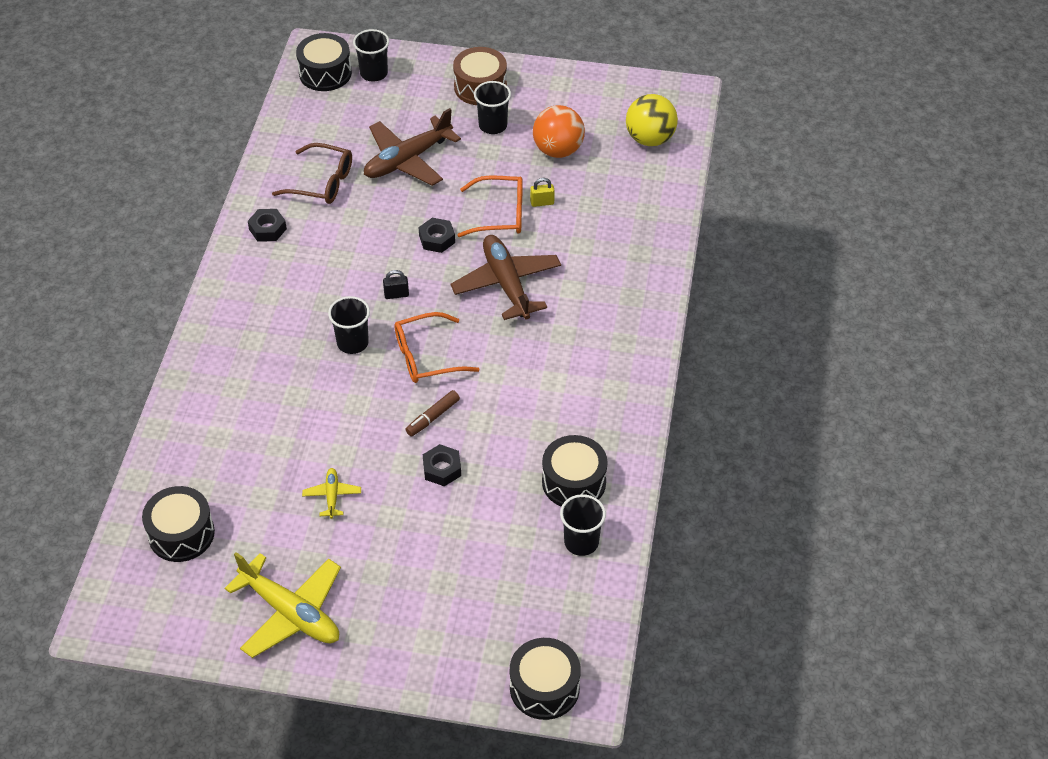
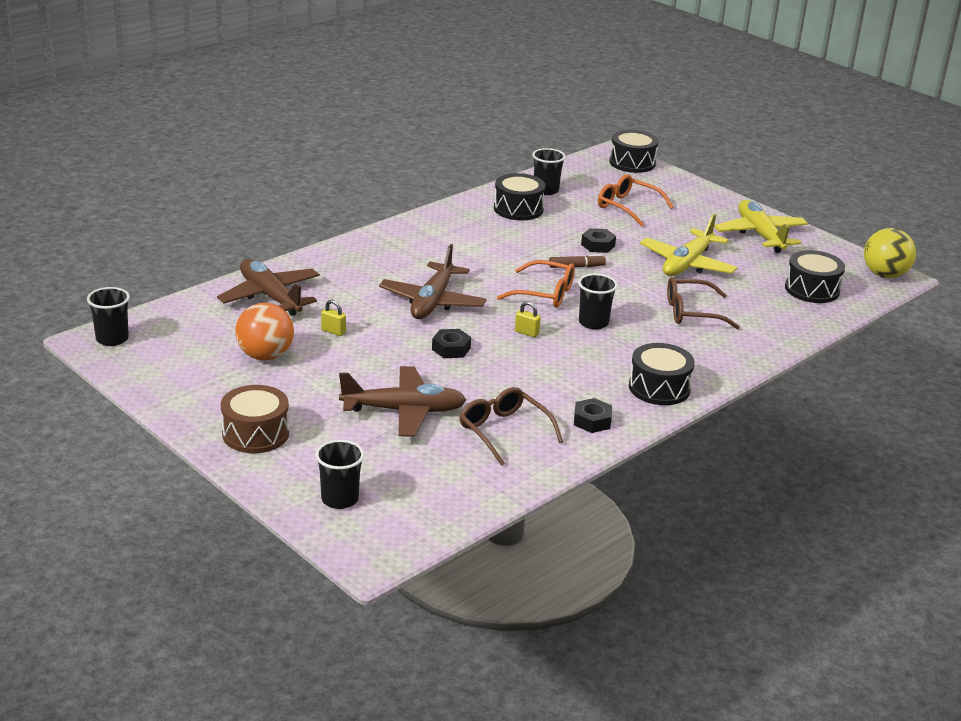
camera: 145 degrees left, 20 degrees down
black drum [296,33,352,91] -> black drum moved to [629,343,695,405]
yellow plane [302,468,361,519] -> yellow plane [640,214,737,276], size x2.12
black padlock [383,270,409,299] -> yellow padlock [515,301,541,337]
orange glasses [457,175,523,237] -> orange glasses moved to [598,174,674,227]
black cup [474,81,511,134] -> black cup moved to [87,287,130,346]
yellow ball [626,94,678,146] -> yellow ball moved to [864,228,916,278]
none -> brown plane [217,259,320,316]
none -> brown glasses [667,277,740,329]

